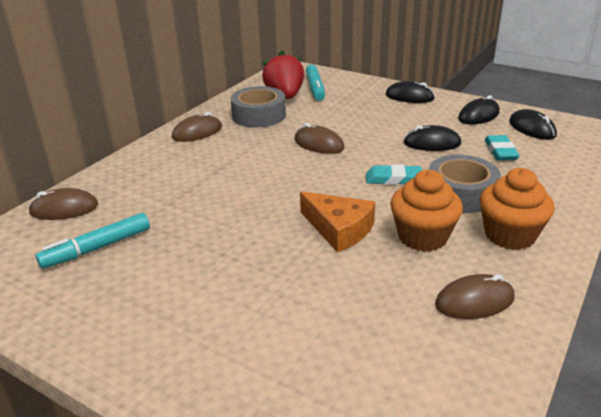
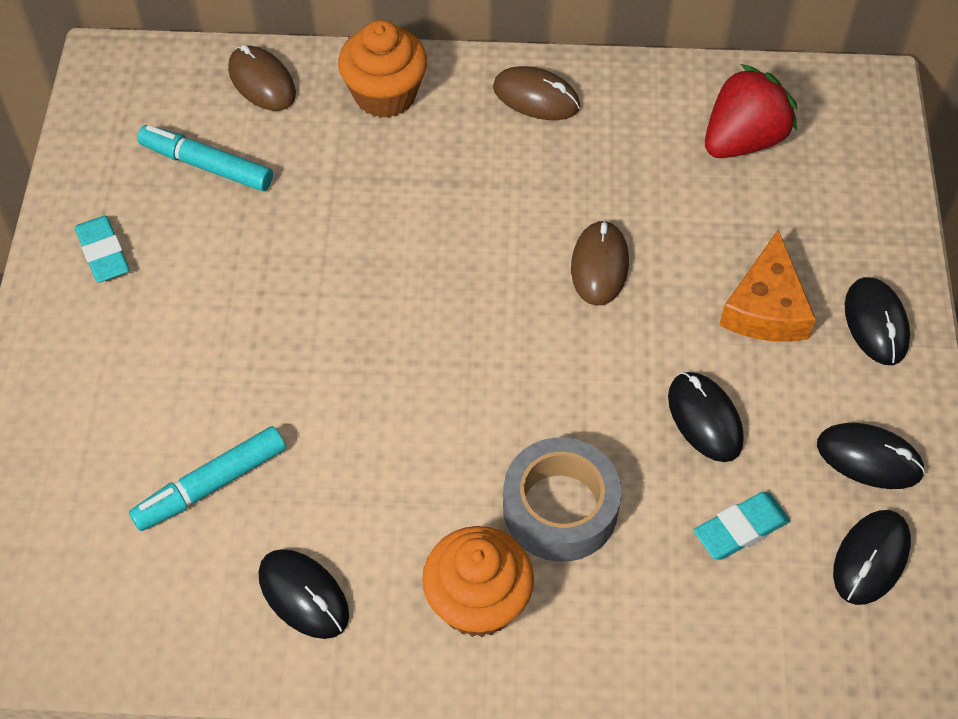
camera: 60 degrees right, 25 degrees up
grey tape [231,86,286,128] -> none
orange cheese [300,191,375,252] -> orange cheese moved to [719,230,816,342]
turquoise marker [306,64,325,101] -> turquoise marker moved to [129,426,286,531]
turquoise eraser [366,165,422,185] -> turquoise eraser moved to [75,215,129,283]
orange cupcake [390,170,463,252] -> orange cupcake moved to [338,20,427,118]
brown mouse [435,274,515,319] -> black mouse [259,549,349,639]

